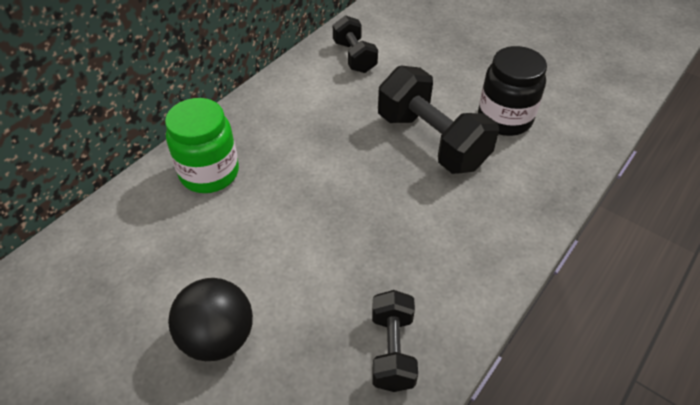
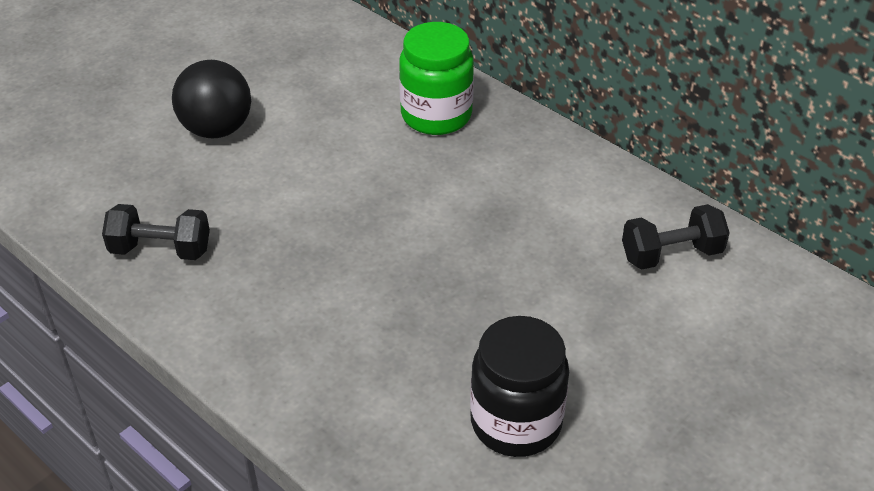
camera: 95 degrees right, 5 degrees down
black dumbbell [378,66,499,174] -> none

